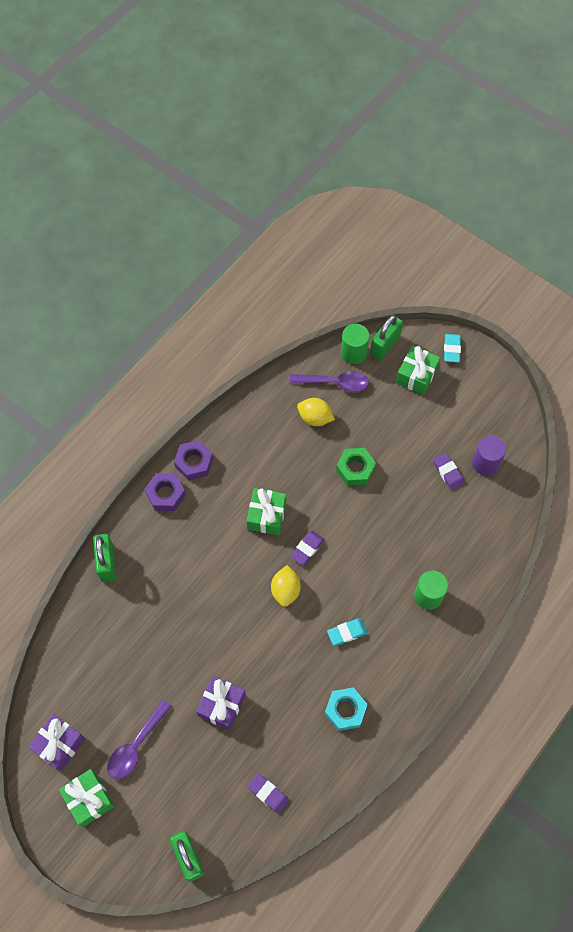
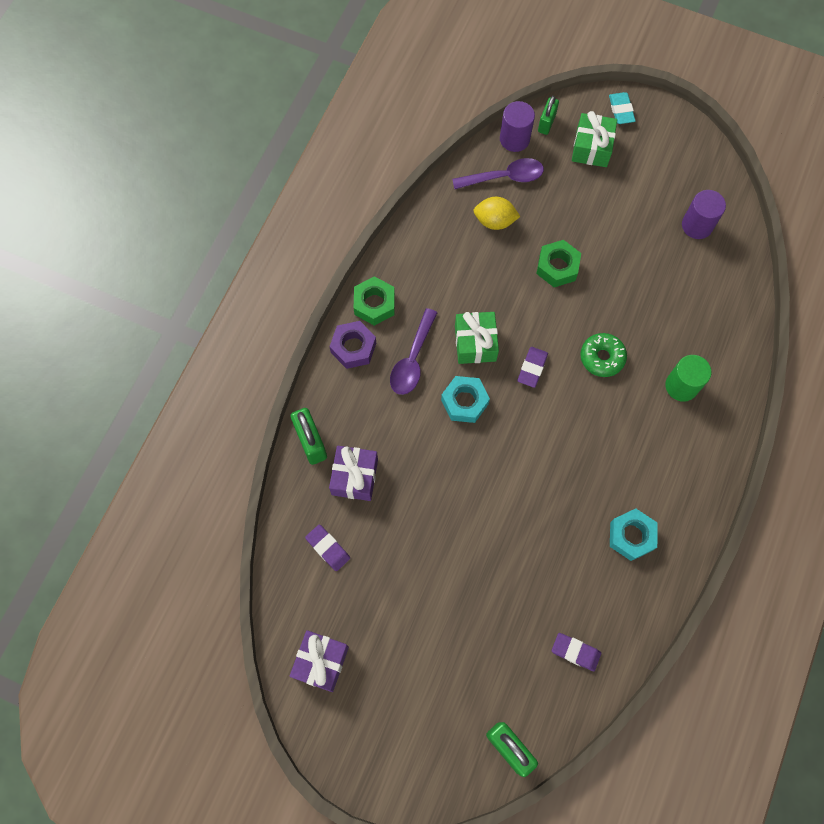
camera: 15 degrees left, 5 degrees up
green gift [59,769,114,827] -> none
purple spoon [107,699,172,779] -> purple spoon moved to [390,308,438,395]
purple nut [174,440,213,481] -> green nut [354,276,395,326]
purple gift [196,676,246,730] -> purple gift moved to [329,446,378,501]
yellow lemon [271,565,301,607] -> none
turquoise eraser [327,618,368,646] -> none
green cylinder [341,324,369,364] -> purple cylinder [500,101,535,152]
green padlock [370,315,403,361] -> green padlock [538,96,559,135], size x0.66
purple eraser [433,453,464,490] -> purple eraser moved to [305,524,350,571]
none -> turquoise nut [441,376,490,423]
none -> green donut [580,333,627,377]

